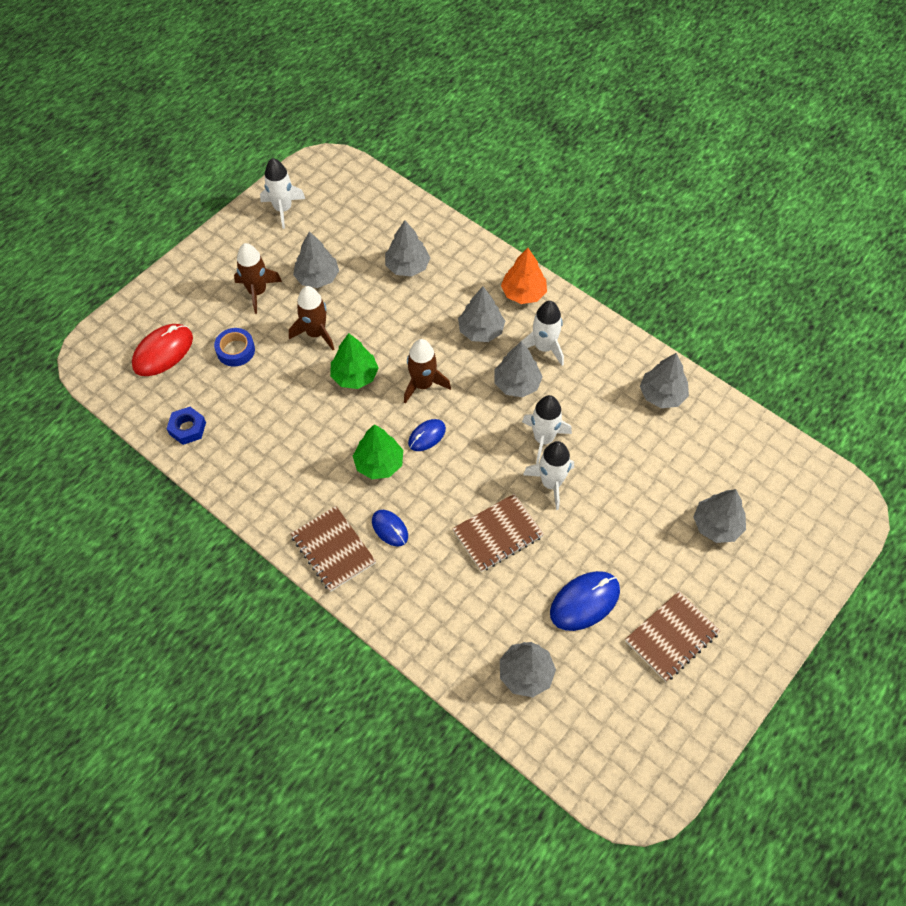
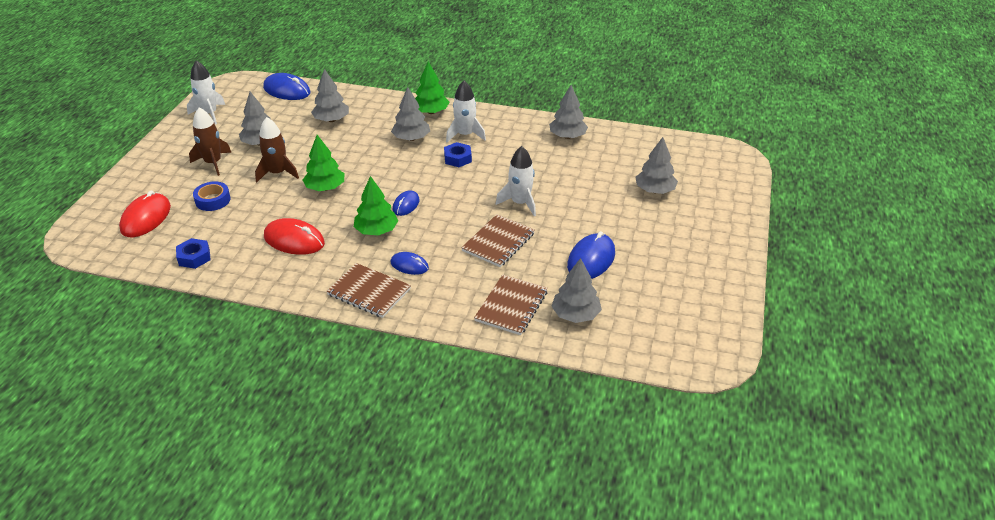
camera: 25 degrees left, 20 degrees down
brown rocket [404,339,451,404] -> none
grey tree [494,341,543,397] -> blue nut [444,142,472,167]
orange tree [501,248,547,304] -> green tree [415,61,450,114]
white rocket [522,395,572,464] -> none
brown notebook [625,591,720,682] -> brown notebook moved to [474,275,548,335]
none -> blue mouse [263,73,311,100]
none -> red mouse [264,218,325,255]

